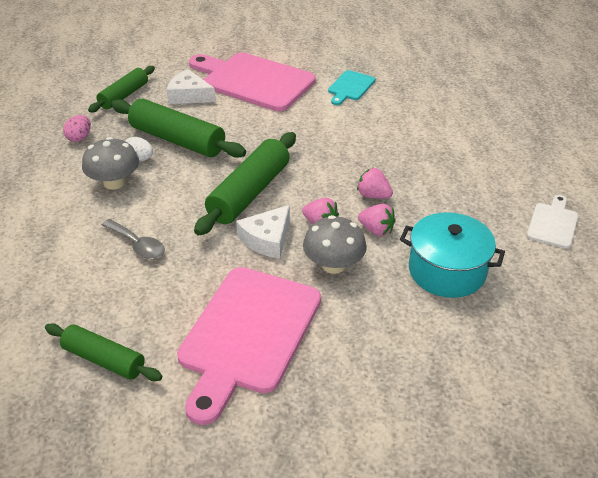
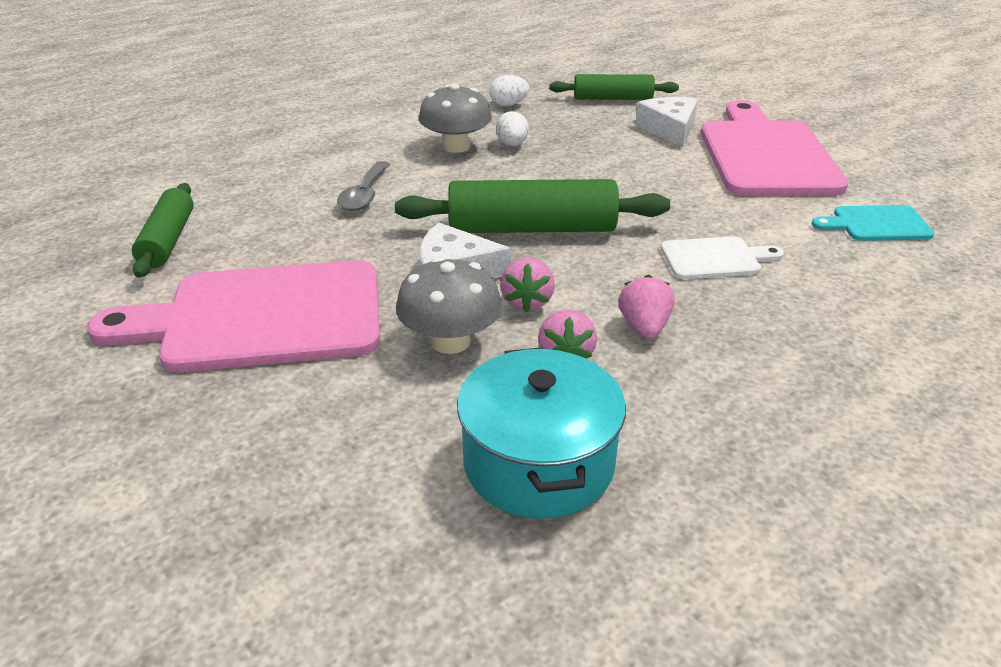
camera: 60 degrees right, 5 degrees down
pink egg [63,115,91,142] -> white egg [490,75,529,106]
green rolling pin [111,98,246,158] -> none
white cutting board [527,195,578,249] -> white cutting board moved to [661,236,784,279]

